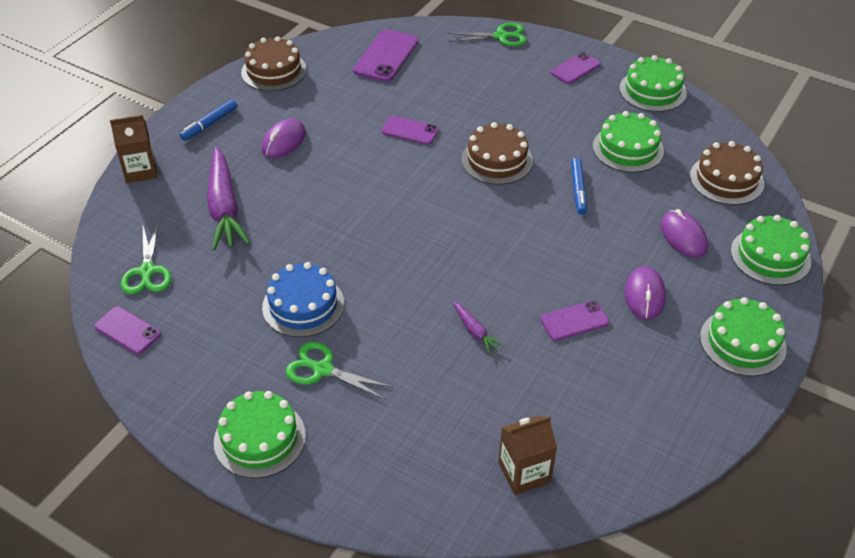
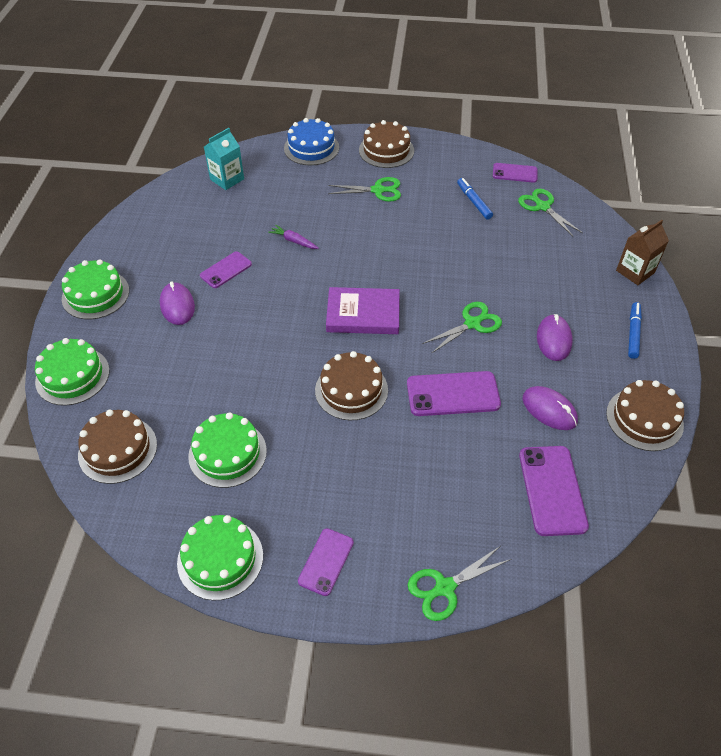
camera: 155 degrees right, 5 degrees up
purple carrot [207,147,250,250] -> none
green cake [214,391,306,478] -> brown cake [359,120,414,168]
blue cake [262,262,344,337] -> blue cake moved to [284,118,339,165]
purple phone [381,116,439,145] -> purple phone [407,371,501,416], size x1.59
brown carton [499,415,557,495] -> turquoise carton [204,128,244,190]
blue marker [571,158,587,215] -> blue marker moved to [457,178,493,220]
purple mouse [661,209,708,258] -> purple mouse moved to [523,386,578,430]
none -> purple book [326,287,400,334]
none -> green scissors [423,302,502,354]

